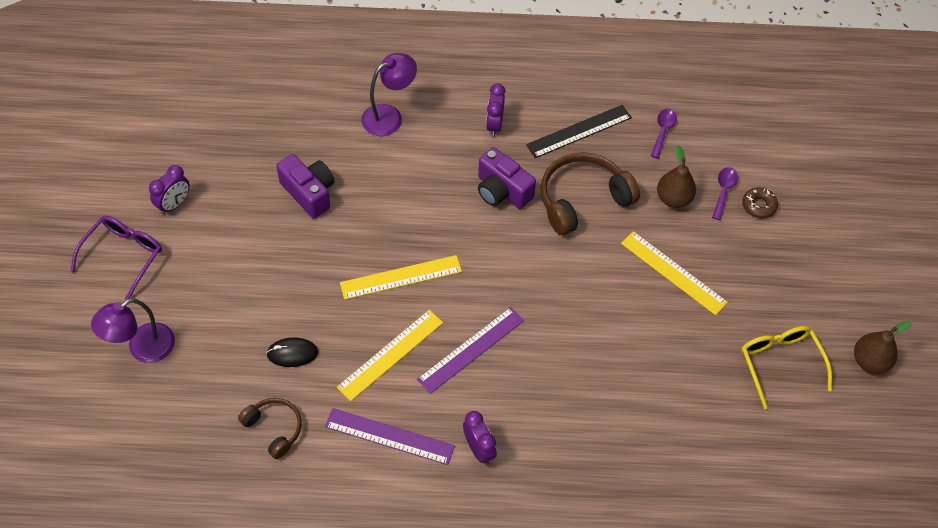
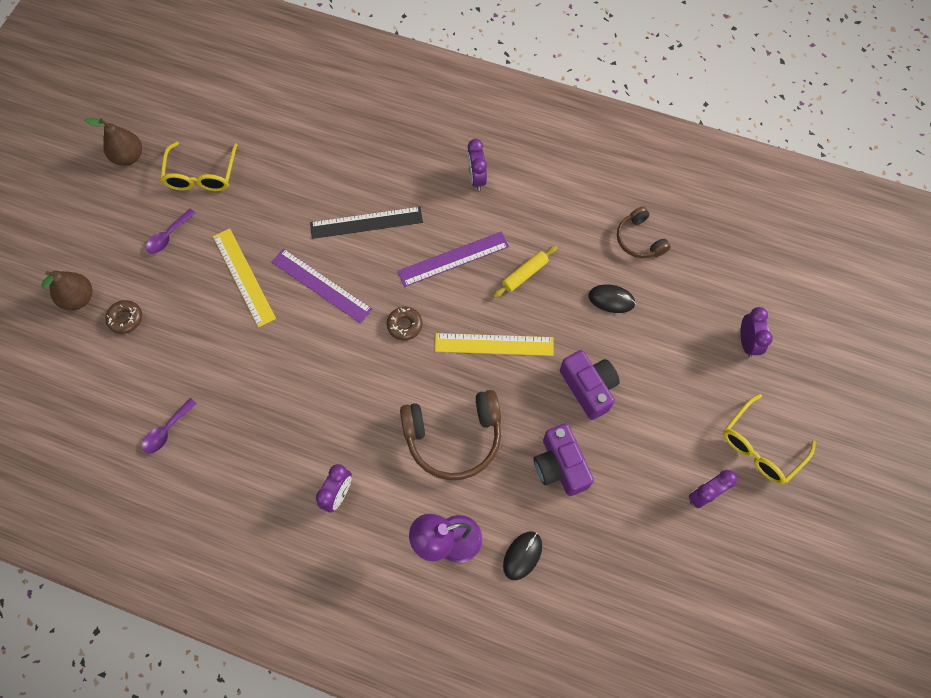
camera: 160 degrees left, 10 degrees up
purple glasses [70,216,162,300] -> yellow glasses [723,394,816,484]
purple lamp [91,298,175,363] -> purple clock [740,307,773,358]
purple ruler [325,408,455,465] -> purple ruler moved to [272,249,372,324]
yellow ruler [337,310,443,401] -> yellow rolling pin [493,245,558,298]
purple camera [478,147,536,209] -> purple camera moved to [560,350,620,420]
black ruler [526,105,632,158] -> black ruler moved to [310,207,423,239]
brown headphones [540,152,640,235] -> brown headphones moved to [400,390,501,480]
brown pear [657,145,696,208] -> brown pear moved to [41,271,92,310]
purple spoon [712,167,738,220] -> purple spoon moved to [146,209,195,254]
none -> brown donut [387,307,422,340]
none -> black mouse [503,532,542,580]

